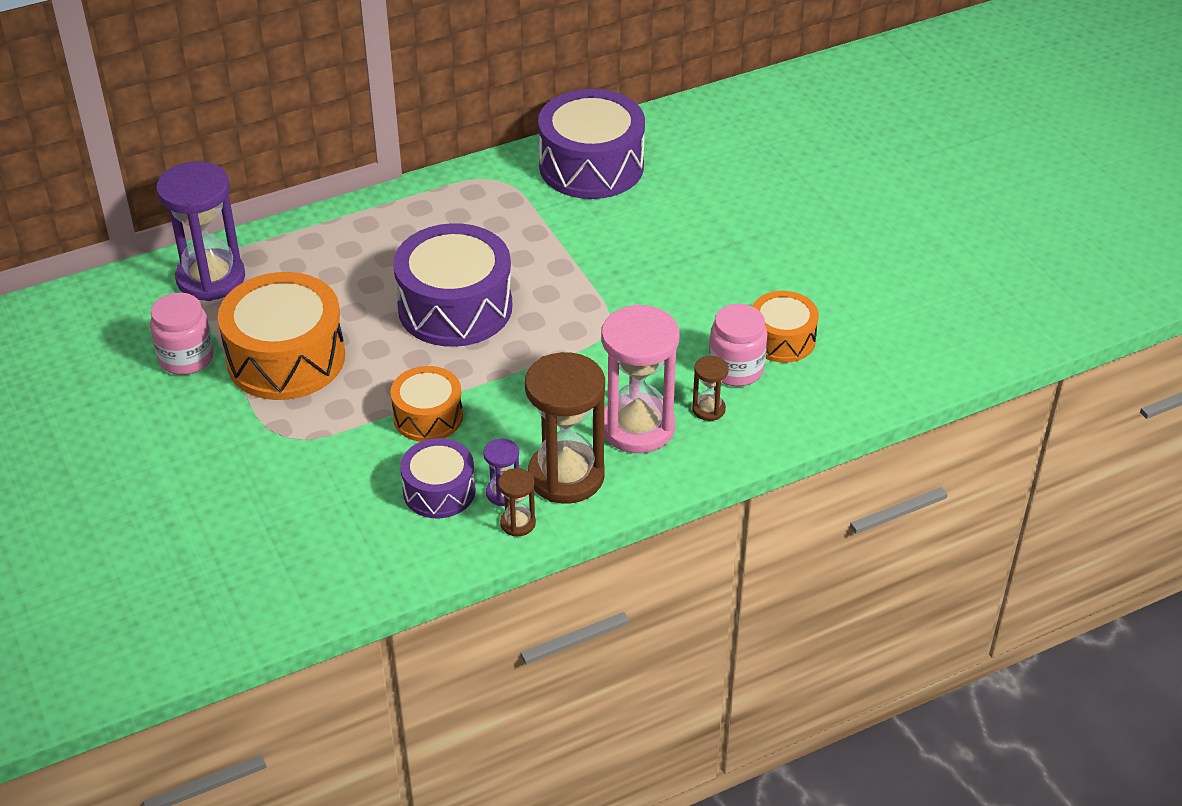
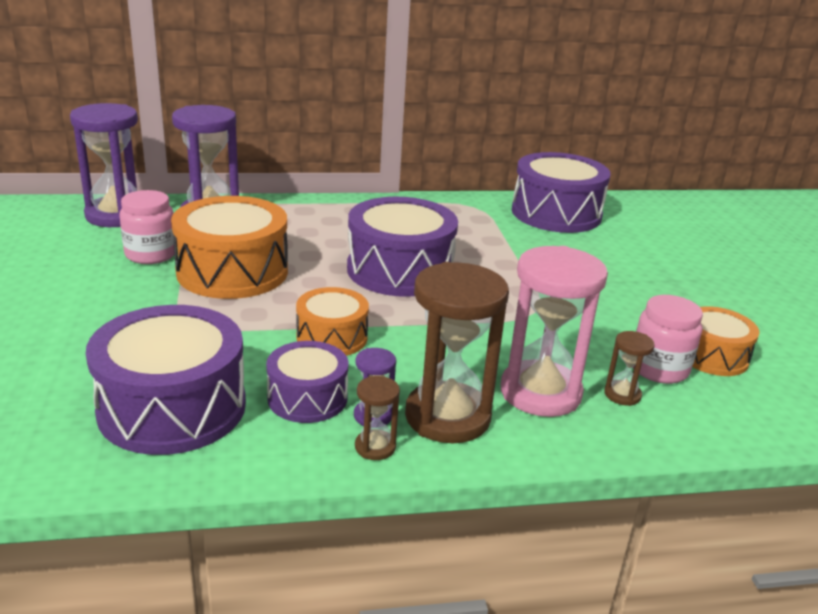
camera: 15 degrees right, 15 degrees down
none -> purple hourglass [70,103,138,227]
none -> purple drum [86,305,246,455]

